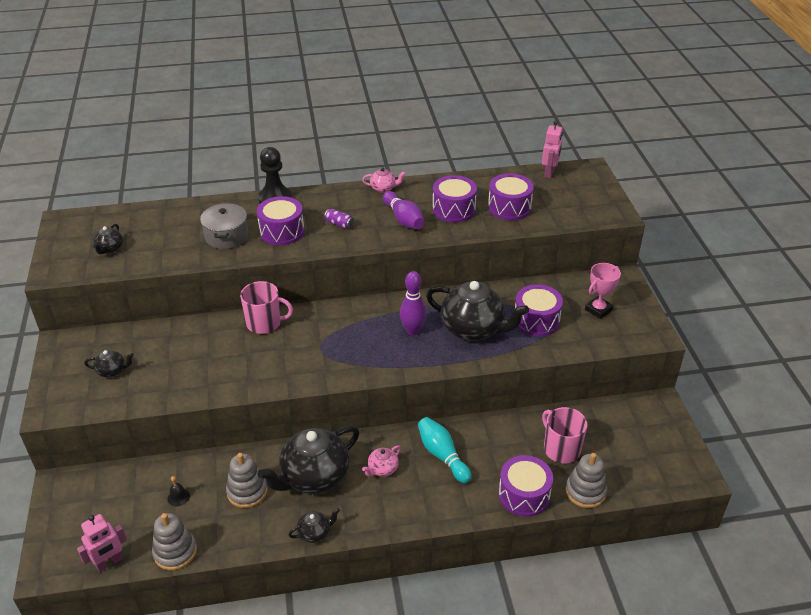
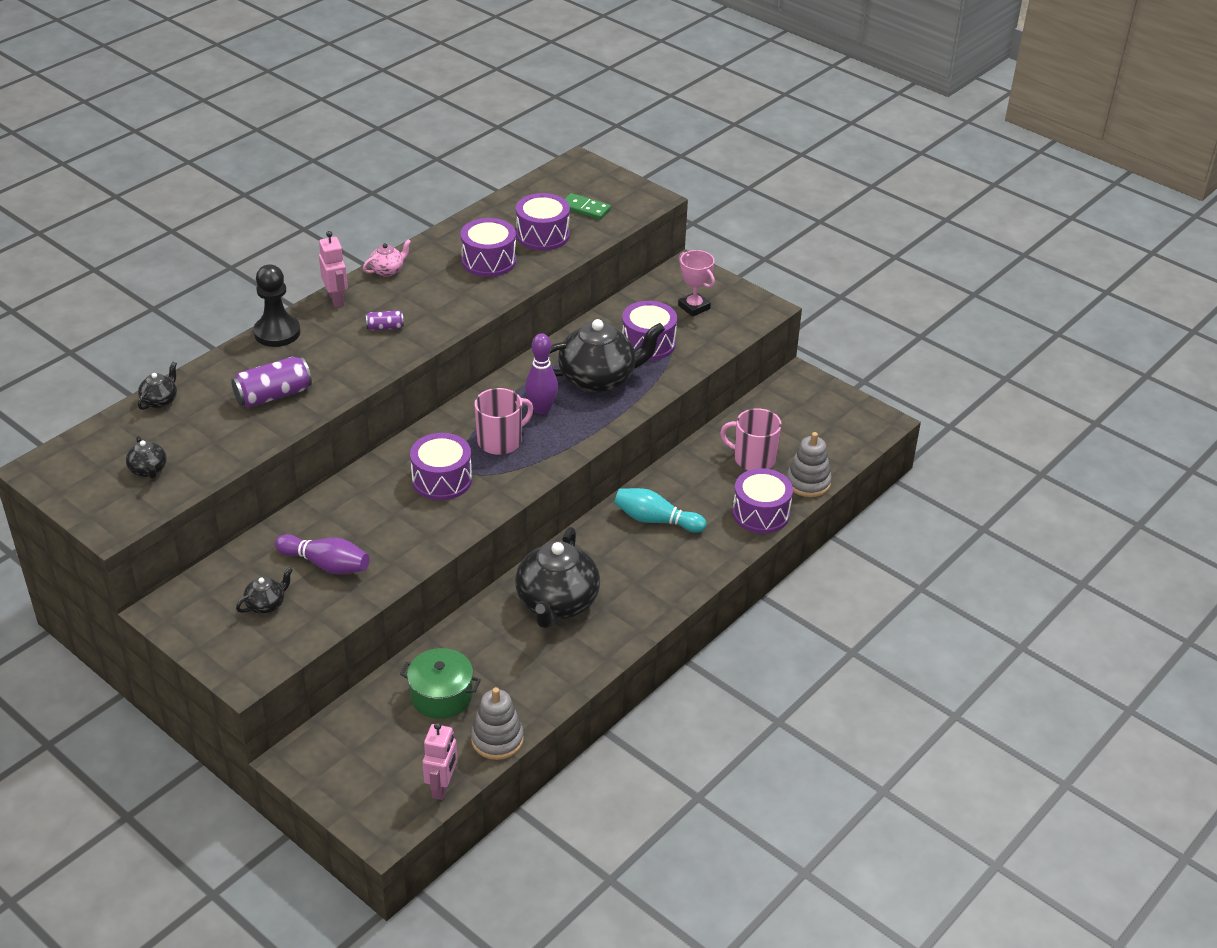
camera: 40 degrees left, 0 degrees up
black bell [167,476,190,507] -> green pot [400,648,481,719]
grey pot [200,203,248,249] -> purple can [231,357,312,408]
grey stacking toy [226,453,268,508] -> none
pink mug [240,281,293,334] -> pink mug moved to [475,388,533,455]
purple drum [257,196,304,245] -> purple drum moved to [410,433,472,500]
black teapot [289,508,340,543] -> black teapot moved to [138,362,177,410]
pink teapot [362,445,401,477] -> none
purple bowling pin [383,191,425,229] -> purple bowling pin moved to [275,534,370,574]
pink robot [542,120,563,178] -> pink robot moved to [319,231,348,308]
pink trophy [585,263,621,319] -> pink trophy turned 45 degrees counterclockwise [678,250,715,317]
none -> green domino [565,193,611,220]

